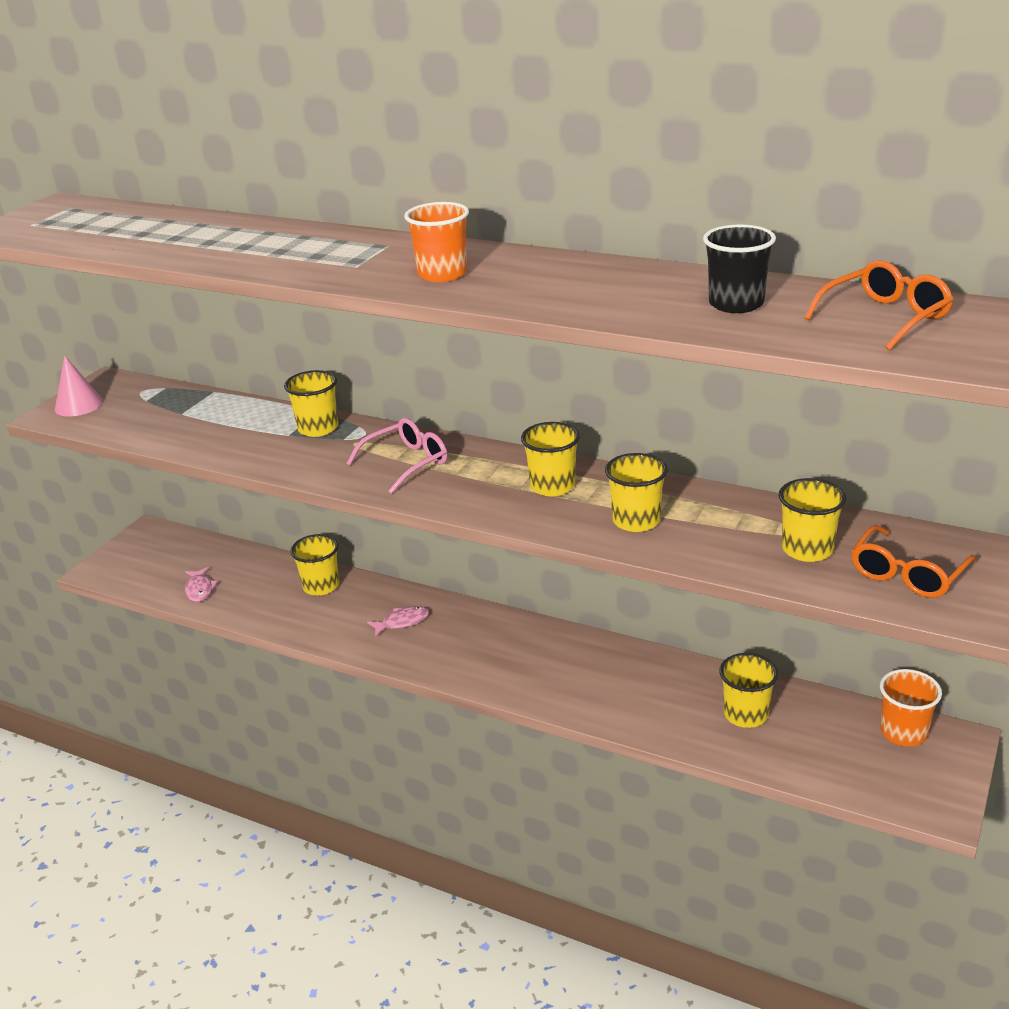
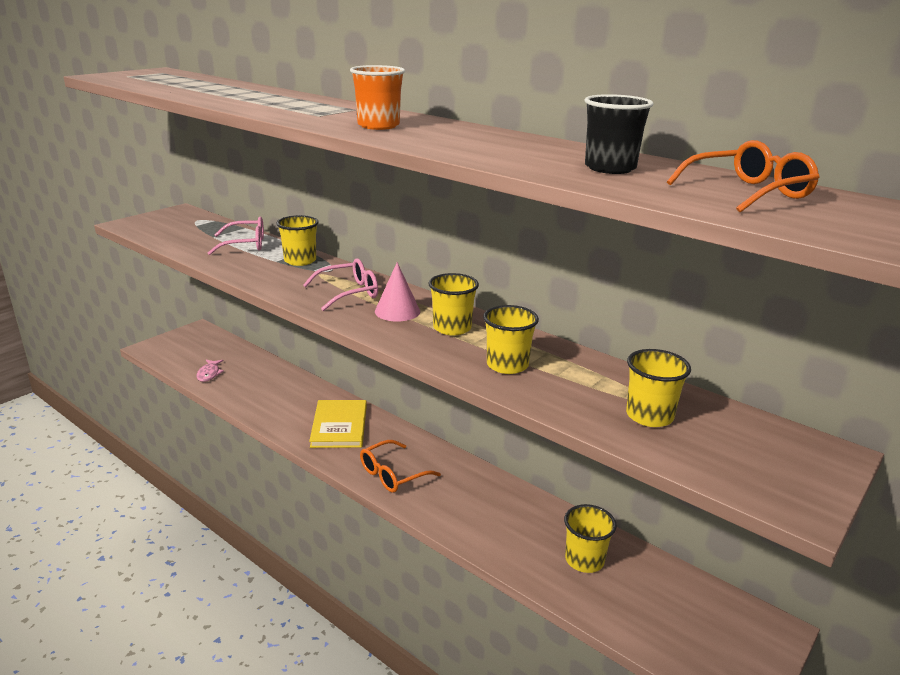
camera: 10 degrees right, 5 degrees down
pink cone [55,356,103,417] -> pink cone moved to [375,262,420,321]
yellow cup [290,534,339,596] -> none
pink fish [367,606,429,637] -> yellow book [309,400,367,448]
orange glasses [851,525,976,598] -> orange glasses moved to [360,440,441,493]
orange cup [880,669,942,746] -> none
none -> pink glasses [208,216,264,255]

